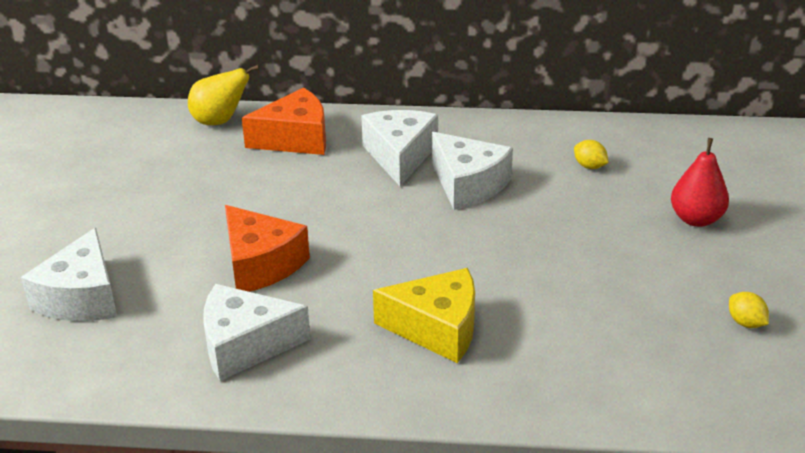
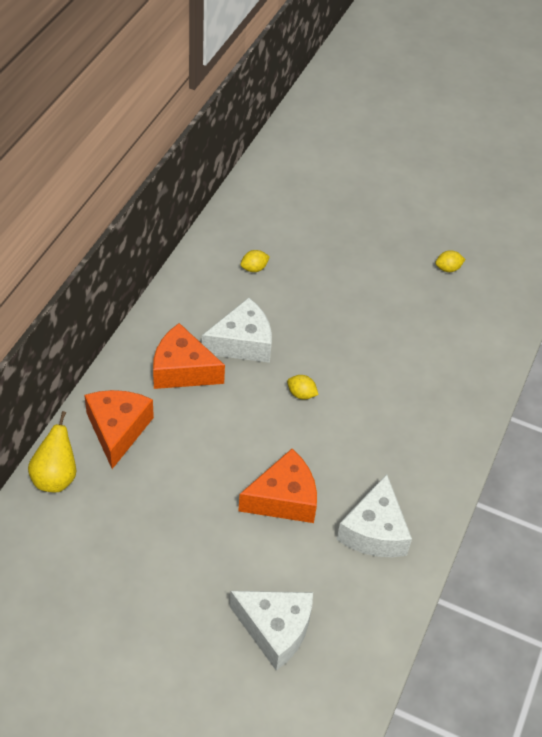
camera: 75 degrees left, 15 degrees up
white cheese [361,110,438,186] -> orange cheese [153,323,225,389]
yellow cheese [373,268,475,363] -> none
red pear [671,138,729,227] -> none
none -> yellow lemon [287,375,319,400]

